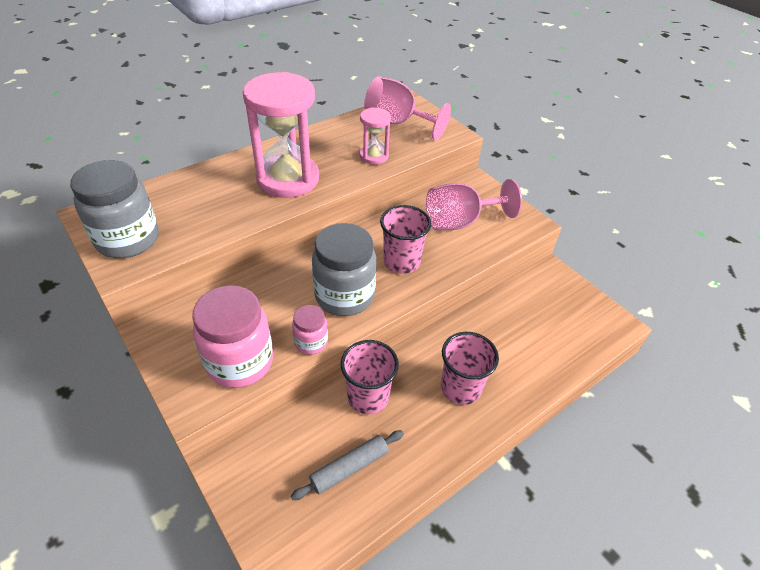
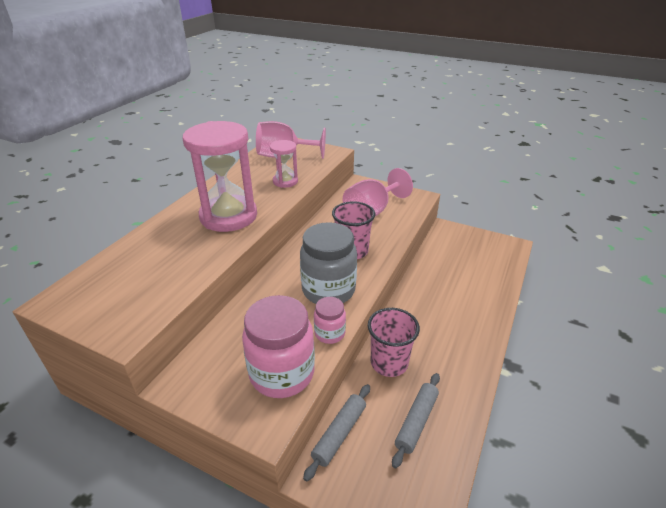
camera: 25 degrees left, 10 degrees down
grey jar [70,160,159,258] -> none
pink cup [441,332,499,405] -> none
none -> grey rolling pin [303,384,370,481]

